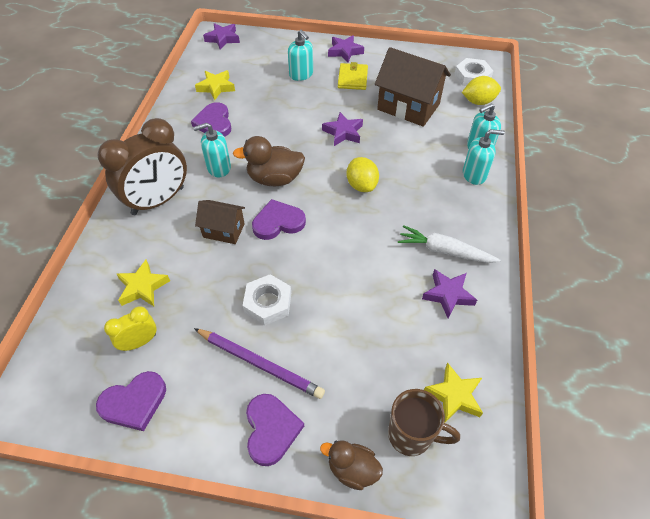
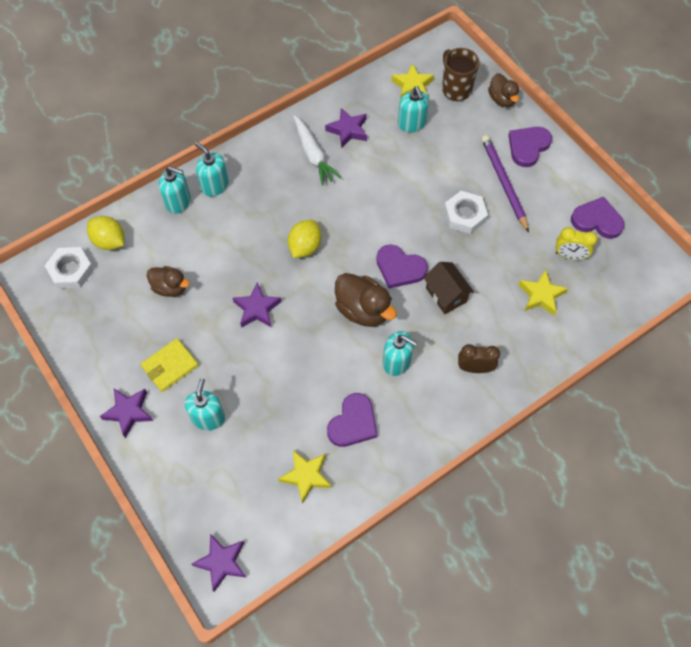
camera: 135 degrees left, 10 degrees up
brown clock [98,118,187,215] -> brown clock [458,344,500,373], size x0.49
brown house [375,47,451,127] -> brown duck [147,266,190,297]
none -> turquoise soap dispenser [398,86,429,132]

